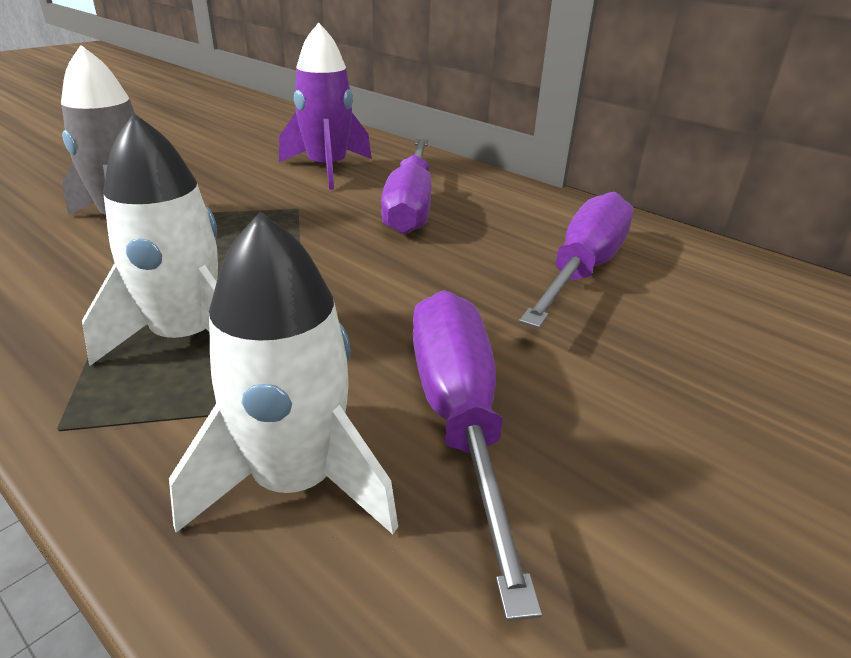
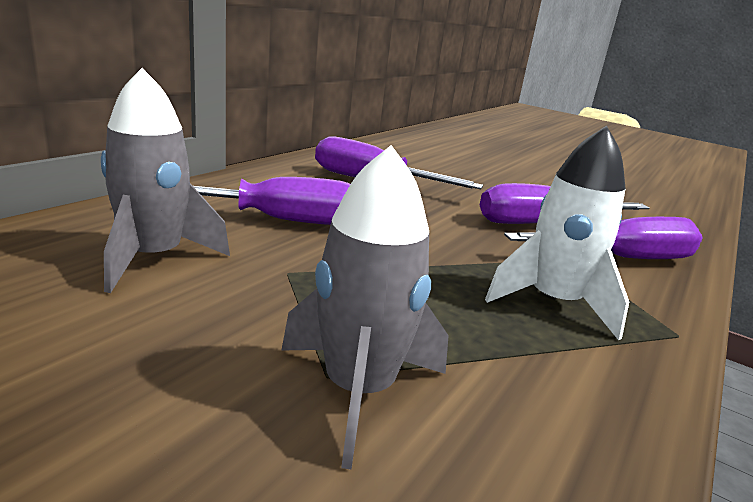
camera: 100 degrees left, 10 degrees down
white rocket [169,212,398,534] -> purple screwdriver [504,217,703,259]
purple rocket [279,22,372,190] -> grey rocket [101,68,230,293]

